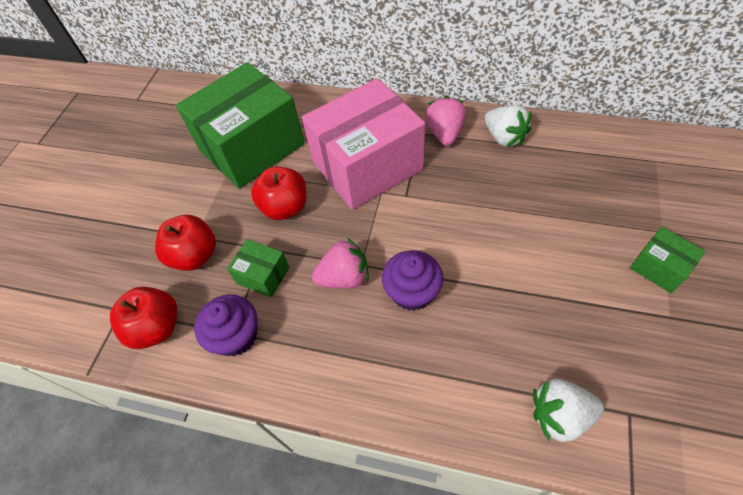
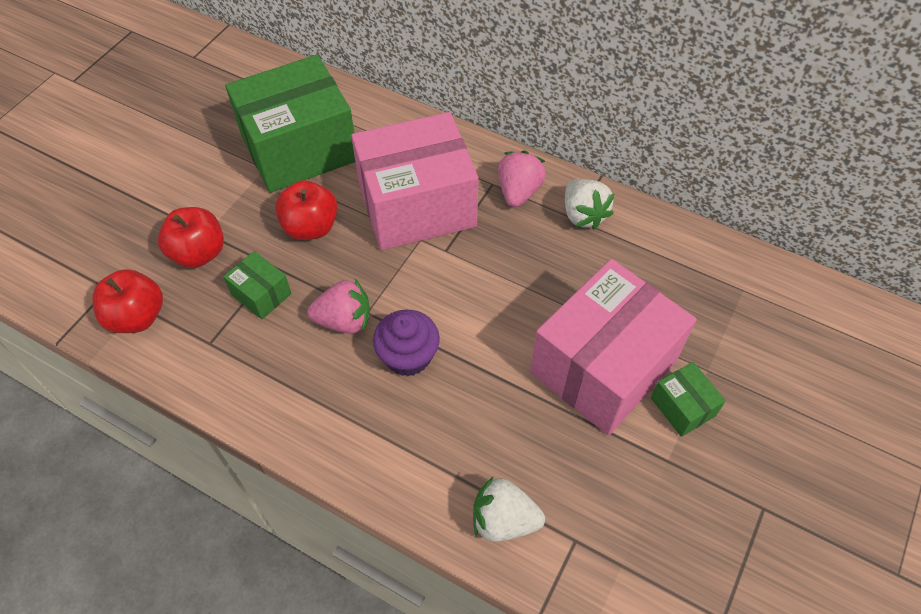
camera: 10 degrees right, 0 degrees up
purple cupcake [194,294,257,356] -> none
none -> pink box [530,259,697,435]

